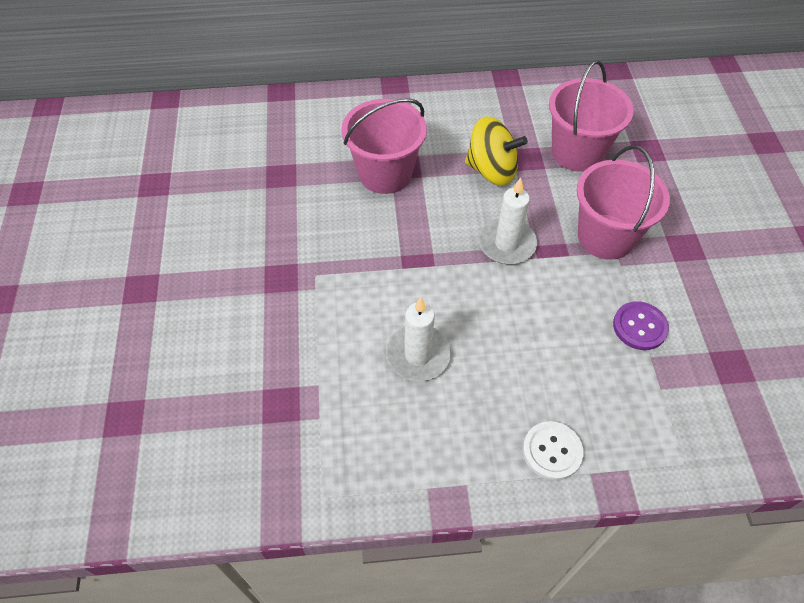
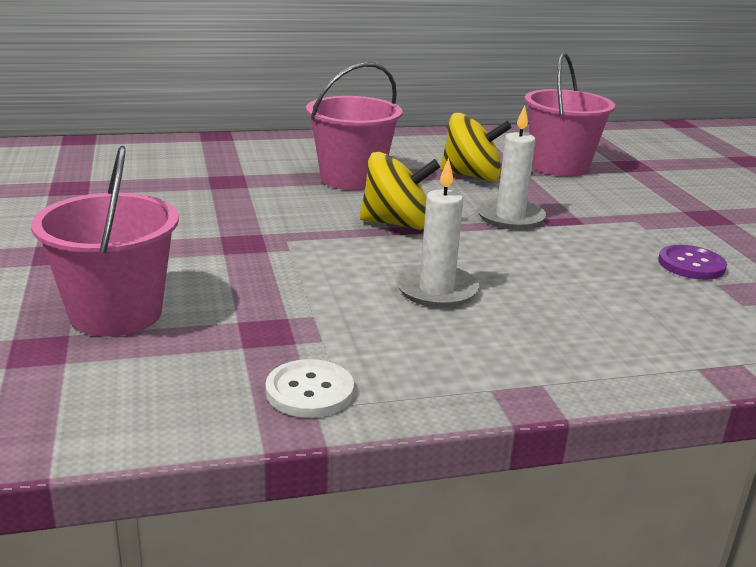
camera: 10 degrees left, 30 degrees down
white button [523,421,583,480] -> white button moved to [265,359,354,418]
pink bucket [577,145,670,260] -> pink bucket moved to [31,146,179,337]
none -> yellow spinning top [360,152,440,230]

